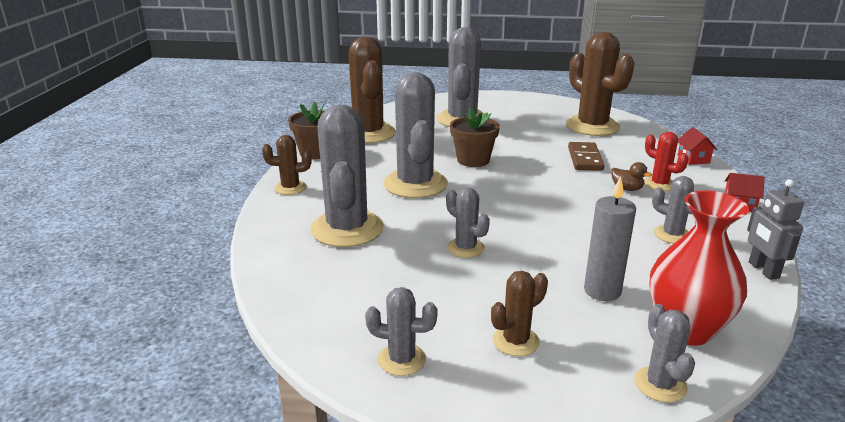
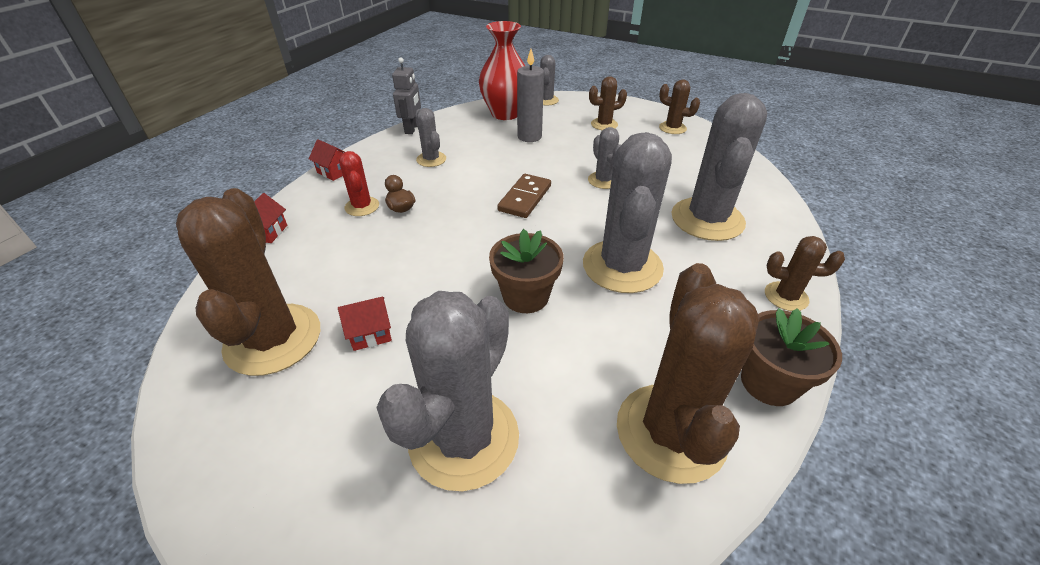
camera: 160 degrees left, 15 degrees up
grey cactus [365,287,438,376] -> brown cactus [659,80,700,134]
brown domino [568,142,604,171] -> brown domino moved to [497,174,551,218]
none -> red house [338,296,392,351]

